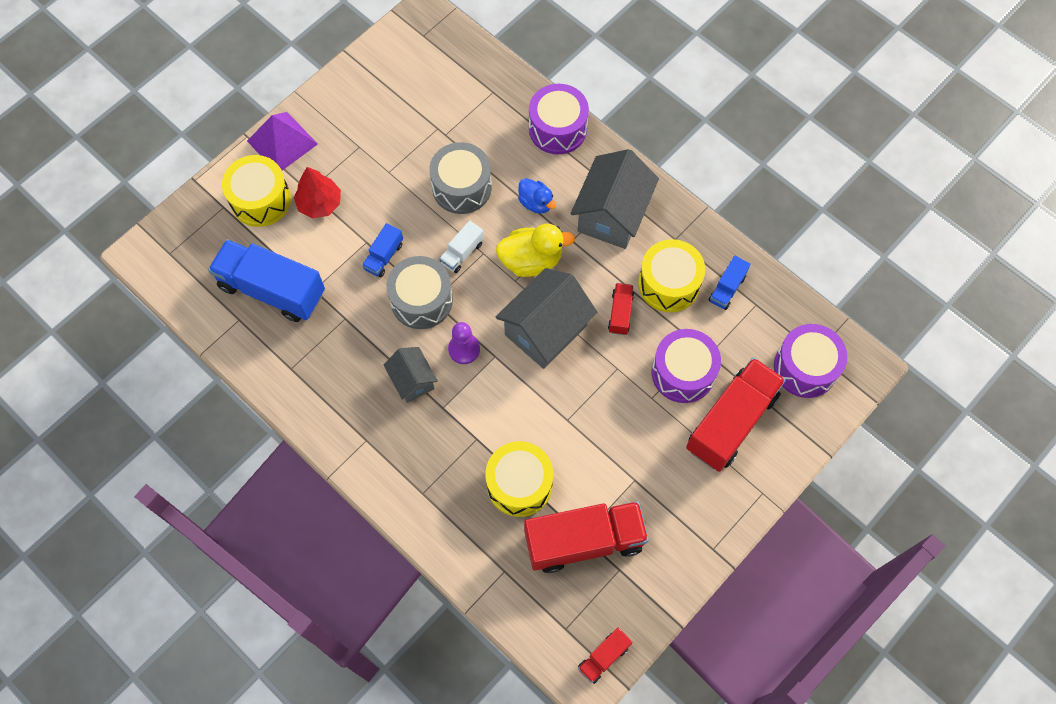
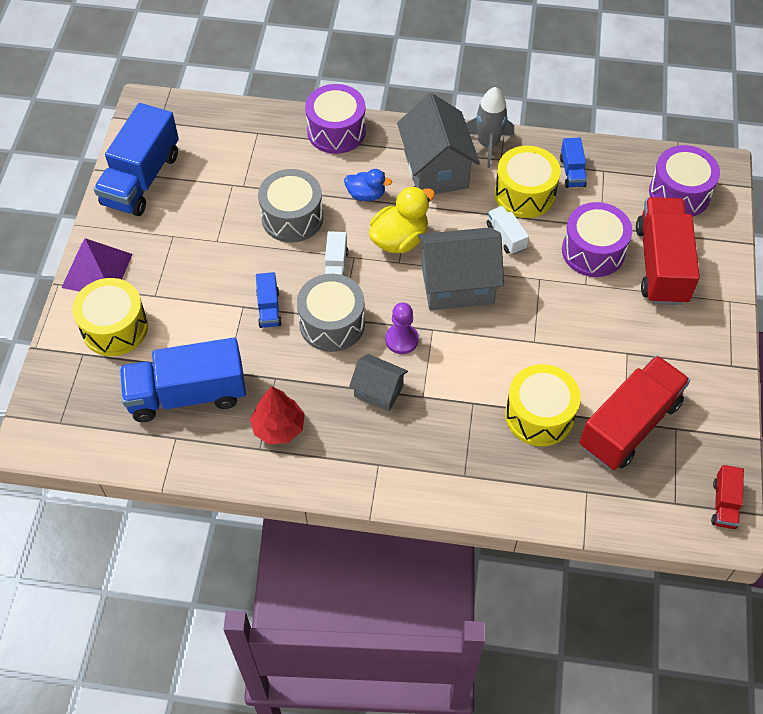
camera: 35 degrees left, 10 degrees down
red tree [294,167,341,218] -> red tree moved to [250,386,305,445]
grey house [496,268,597,369] -> grey house turned 75 degrees clockwise [418,227,504,310]
red truck [608,283,634,335] -> white truck [487,206,529,255]
none -> blue truck [94,103,179,216]
none -> grey rocket [466,87,514,168]

